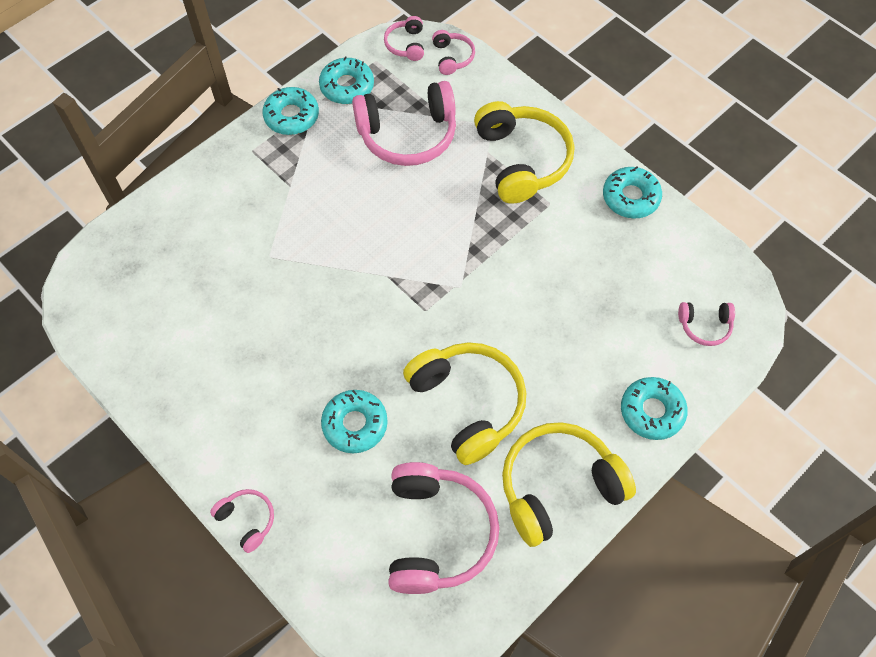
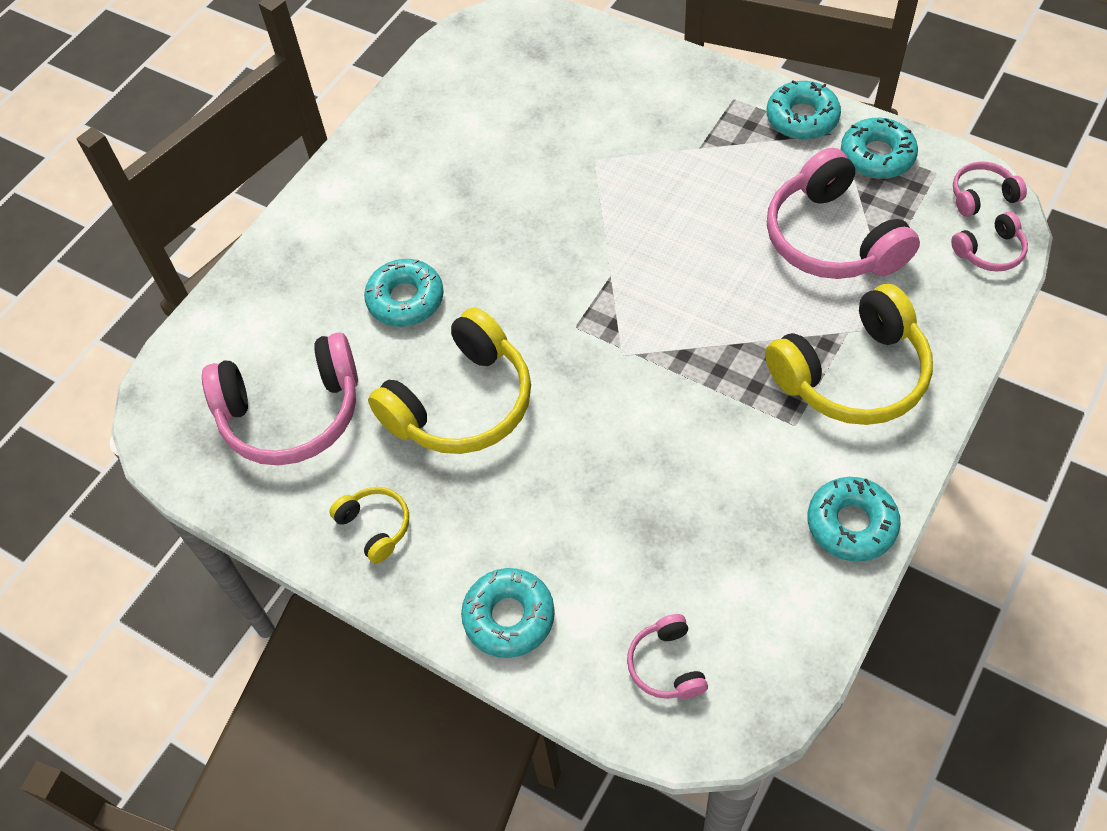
camera: 80 degrees right, 5 degrees down
pink headphones [210,489,274,553] -> none
yellow headphones [502,422,636,547] -> yellow headphones [329,487,409,563], size x0.48

